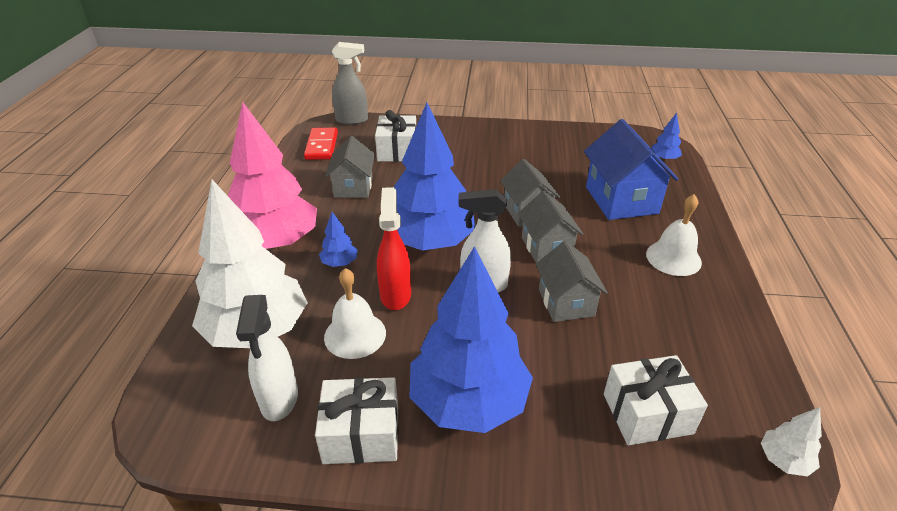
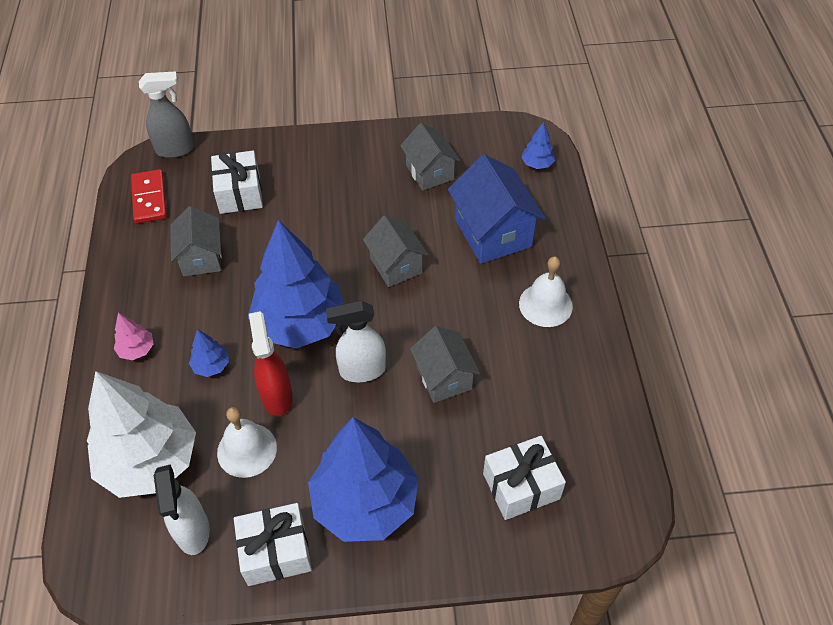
camera: 10 degrees left, 15 degrees up
pink tree [228,102,317,249] -> pink tree [114,313,154,360], size x0.41
grey house [518,190,583,263] -> grey house moved to [400,123,460,191]
white tree [761,407,822,476] -> none

